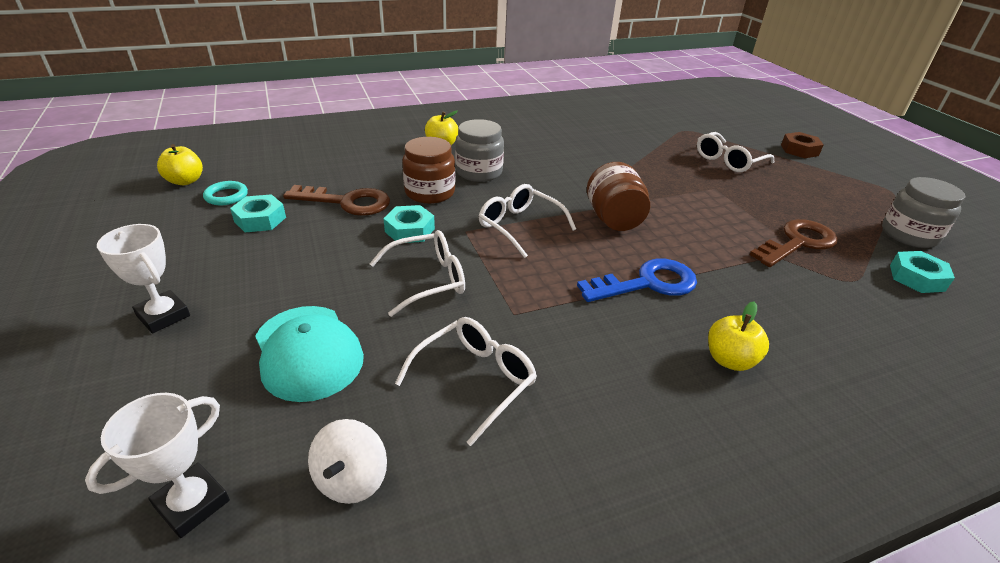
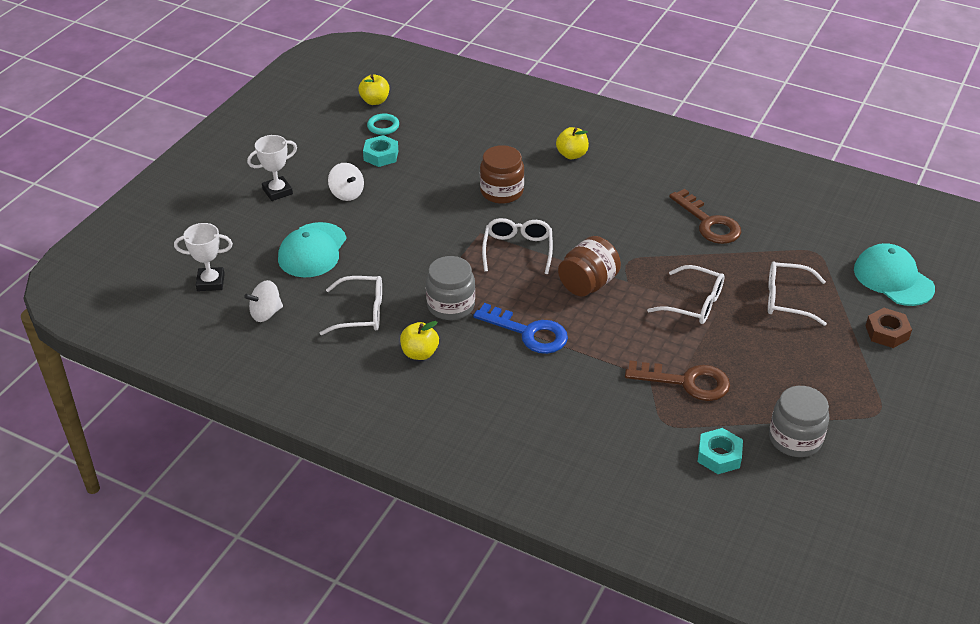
camera: 50 degrees right, 5 degrees up
white trophy [97,224,190,334] -> white trophy turned 60 degrees clockwise [247,135,297,201]
brown key [283,185,390,216] -> brown key moved to [669,189,741,244]
white glasses [369,230,465,317] -> white glasses moved to [647,265,725,324]
turquoise nut [383,205,435,243] -> none
grey jar [455,119,504,182] -> grey jar moved to [426,256,475,320]
yellow apple [708,301,769,371] -> yellow apple moved to [400,321,439,360]
none -> white spinning top [328,163,364,201]
none -> turquoise cap [854,243,935,306]

